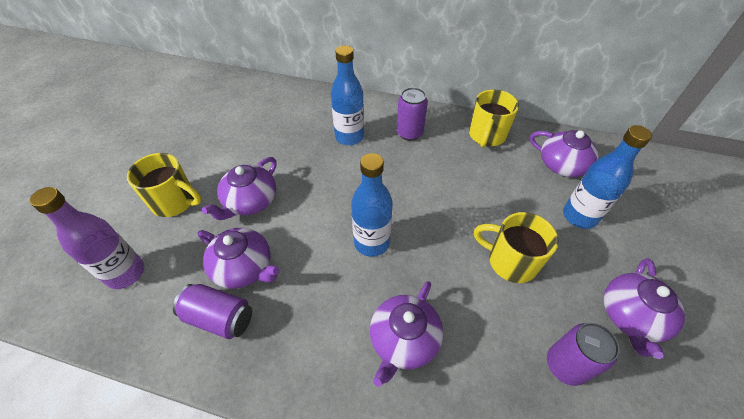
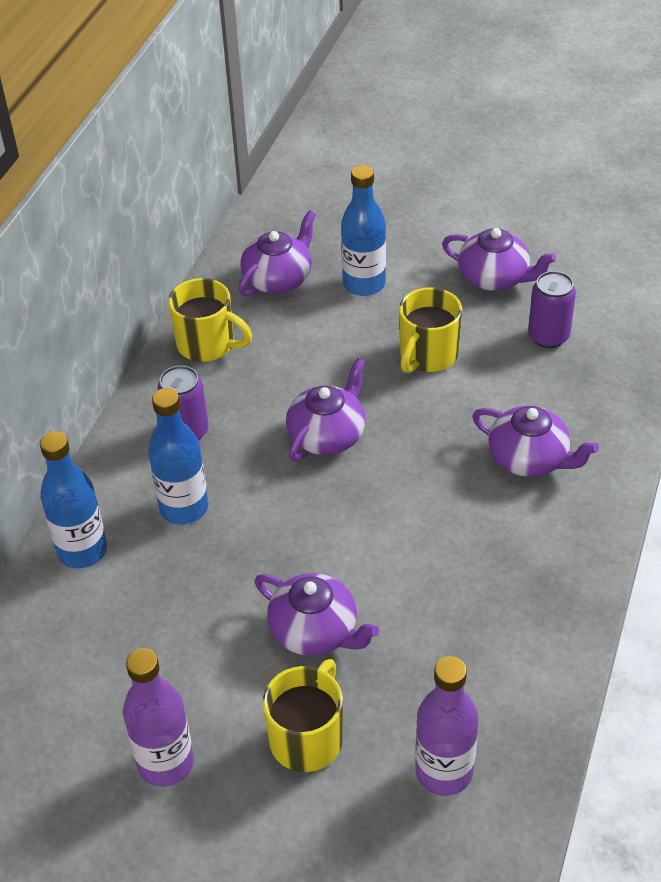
camera: 85 degrees left, 5 degrees down
purple can [173,284,252,339] -> none
purple teapot [198,228,280,289] -> purple teapot moved to [286,358,365,461]
blue bottle [351,153,393,257] -> blue bottle moved to [40,431,107,568]
none -> purple bottle [123,648,194,787]

